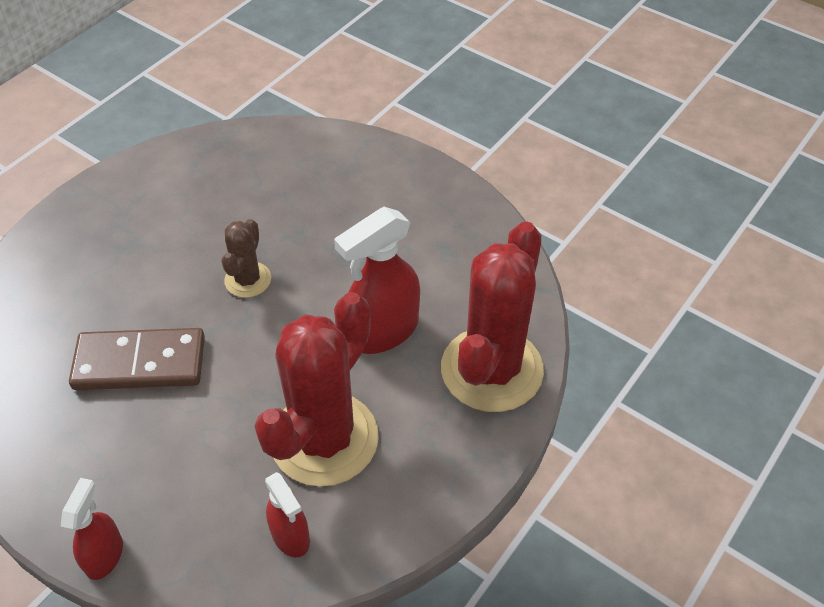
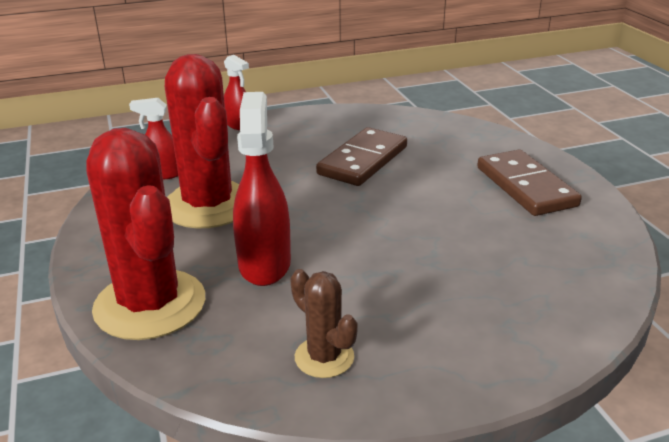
camera: 125 degrees right, 20 degrees down
brown cactus [222,219,271,298] -> brown cactus moved to [290,269,358,378]
none -> brown domino [477,150,582,216]

